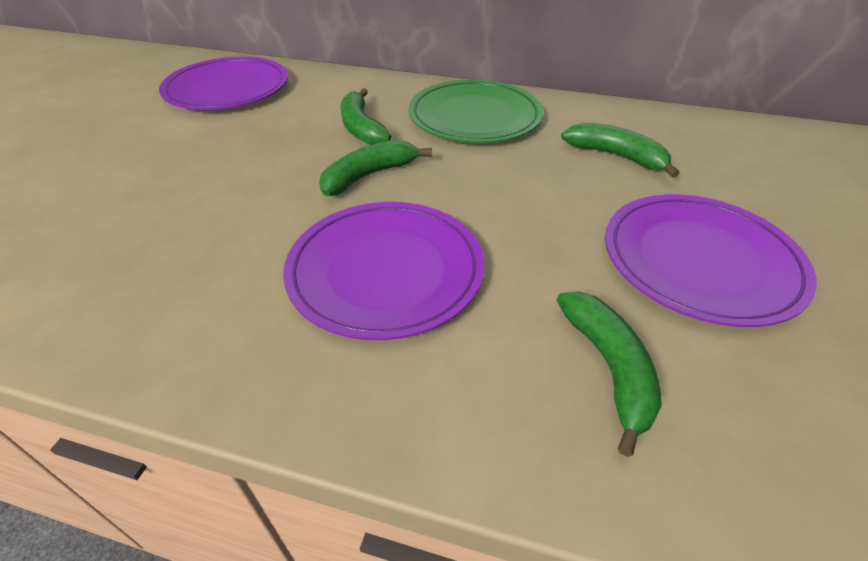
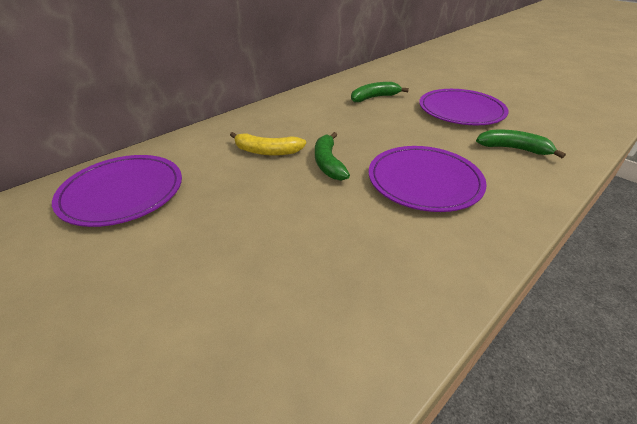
camera: 60 degrees left, 5 degrees down
green banana [341,88,391,145] -> yellow banana [230,132,306,156]
green plate [408,79,544,143] -> none

